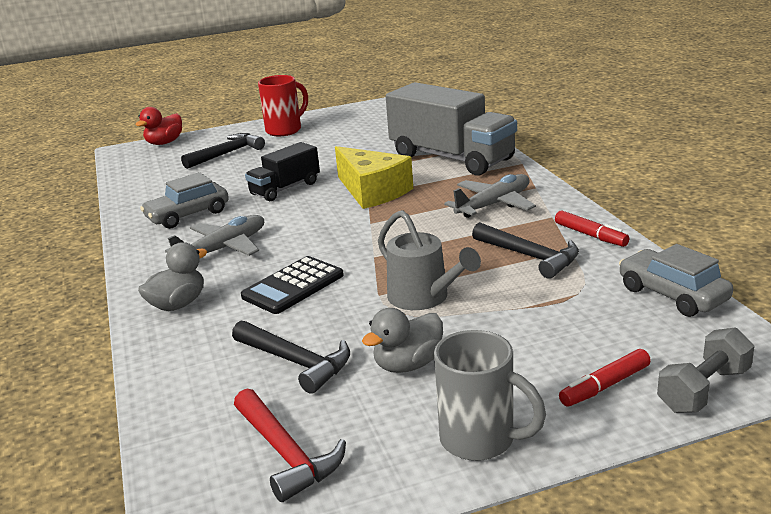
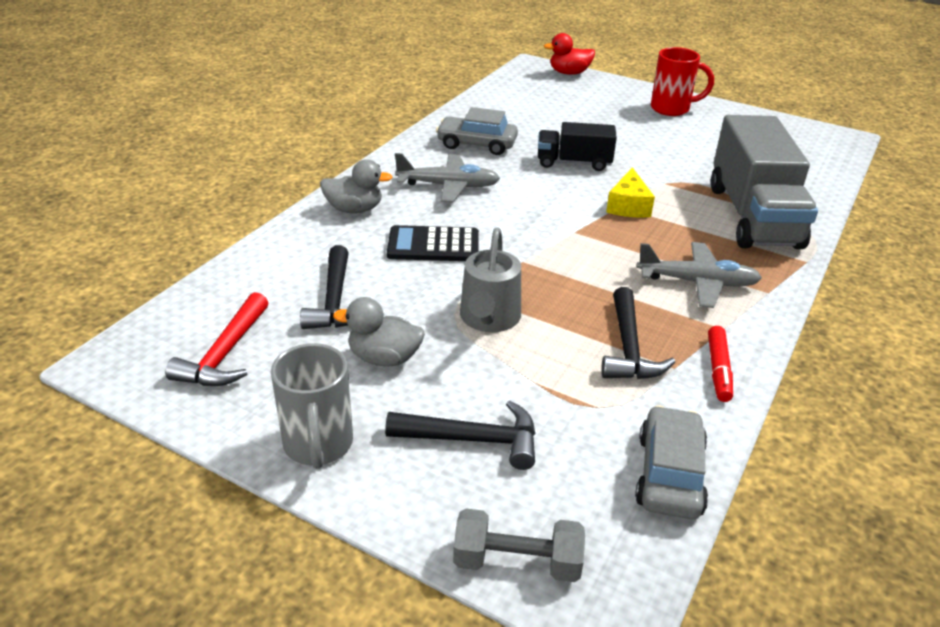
camera: 45 degrees right, 10 degrees up
black hammer [181,133,265,169] -> black hammer moved to [385,401,536,470]
yellow cheese [335,146,413,209] -> yellow cheese [606,167,655,218], size x0.63
red marker [559,349,651,406] -> none

